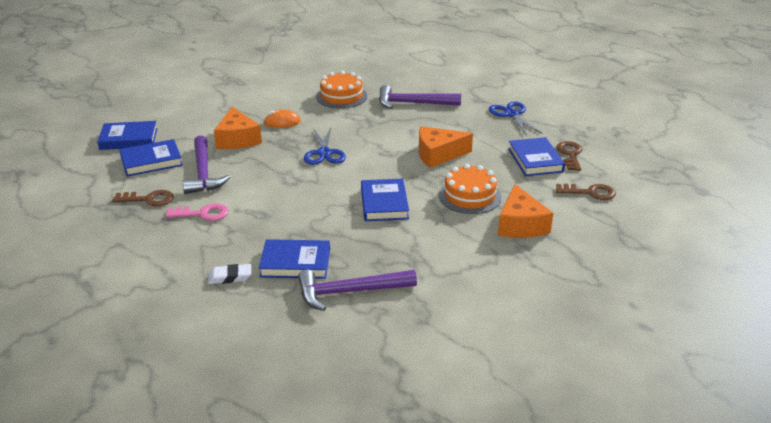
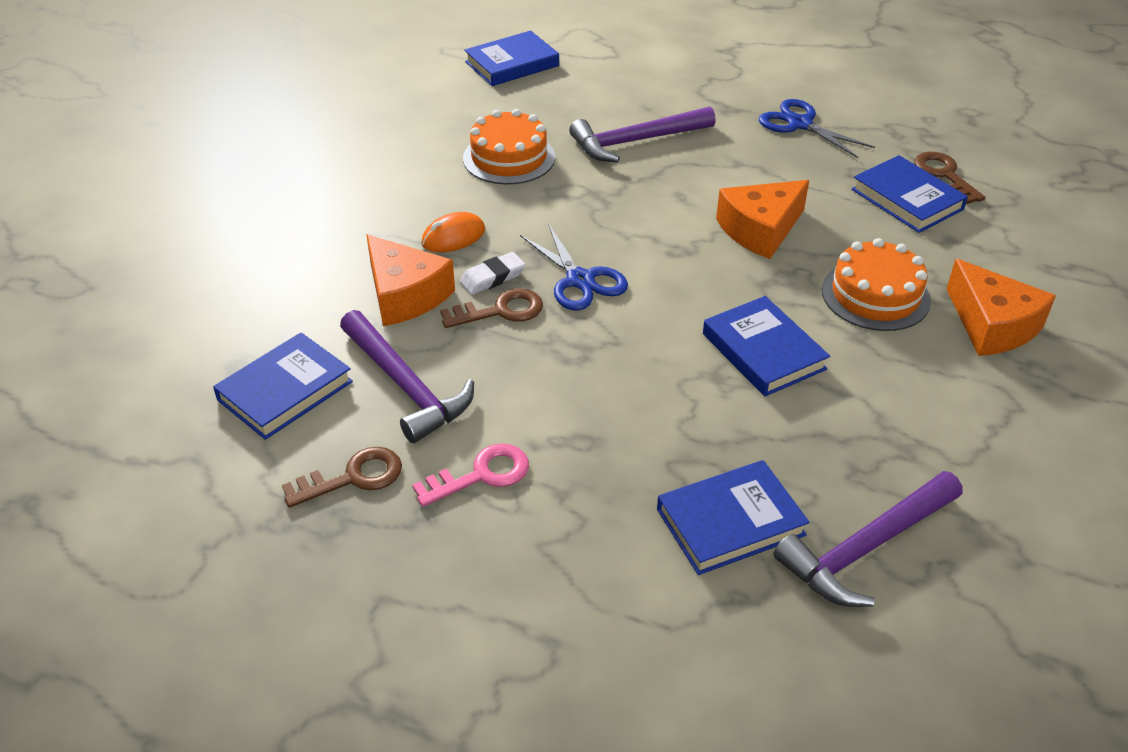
camera: 25 degrees left, 10 degrees up
blue book [97,121,158,150] -> blue book moved to [464,31,559,86]
white eraser [208,264,251,284] -> white eraser moved to [460,252,525,295]
brown key [556,184,616,200] -> brown key moved to [440,288,543,328]

